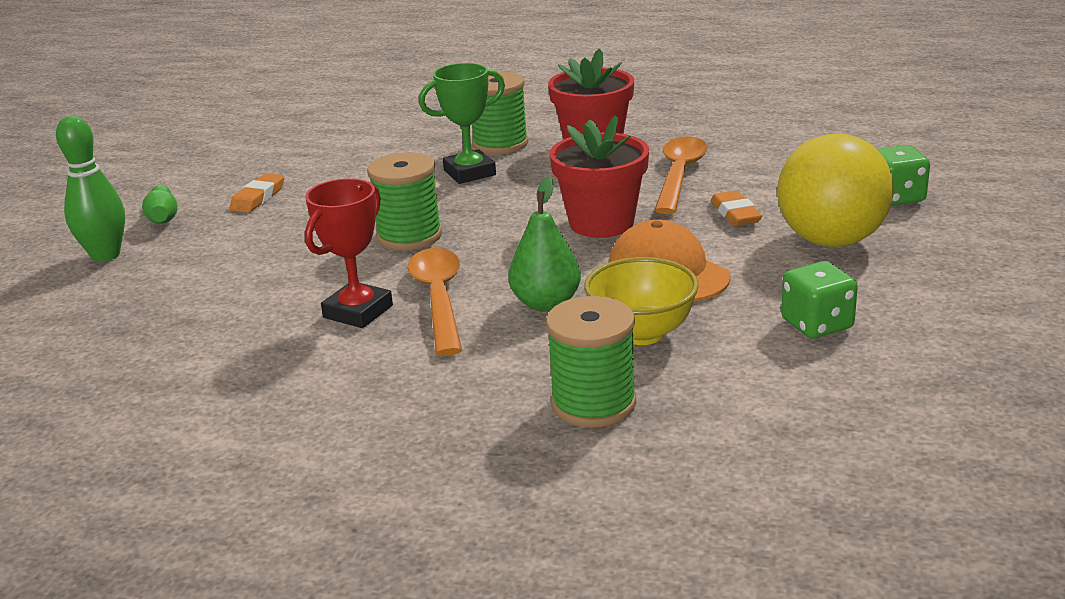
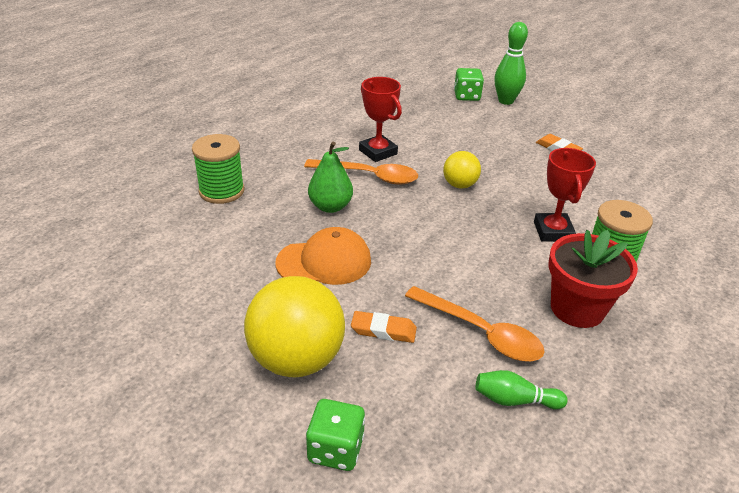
camera: 110 degrees right, 10 degrees up
green bowling pin [142,185,178,224] -> green bowling pin moved to [476,370,568,409]
green spool [367,152,442,250] -> yellow ball [443,151,481,188]
green trophy [419,63,505,184] -> red trophy [534,148,596,242]
red flower pot [549,115,649,238] -> none
yellow bowl [584,257,699,345] -> none
green dice [781,261,858,338] -> green dice moved to [454,68,484,101]

